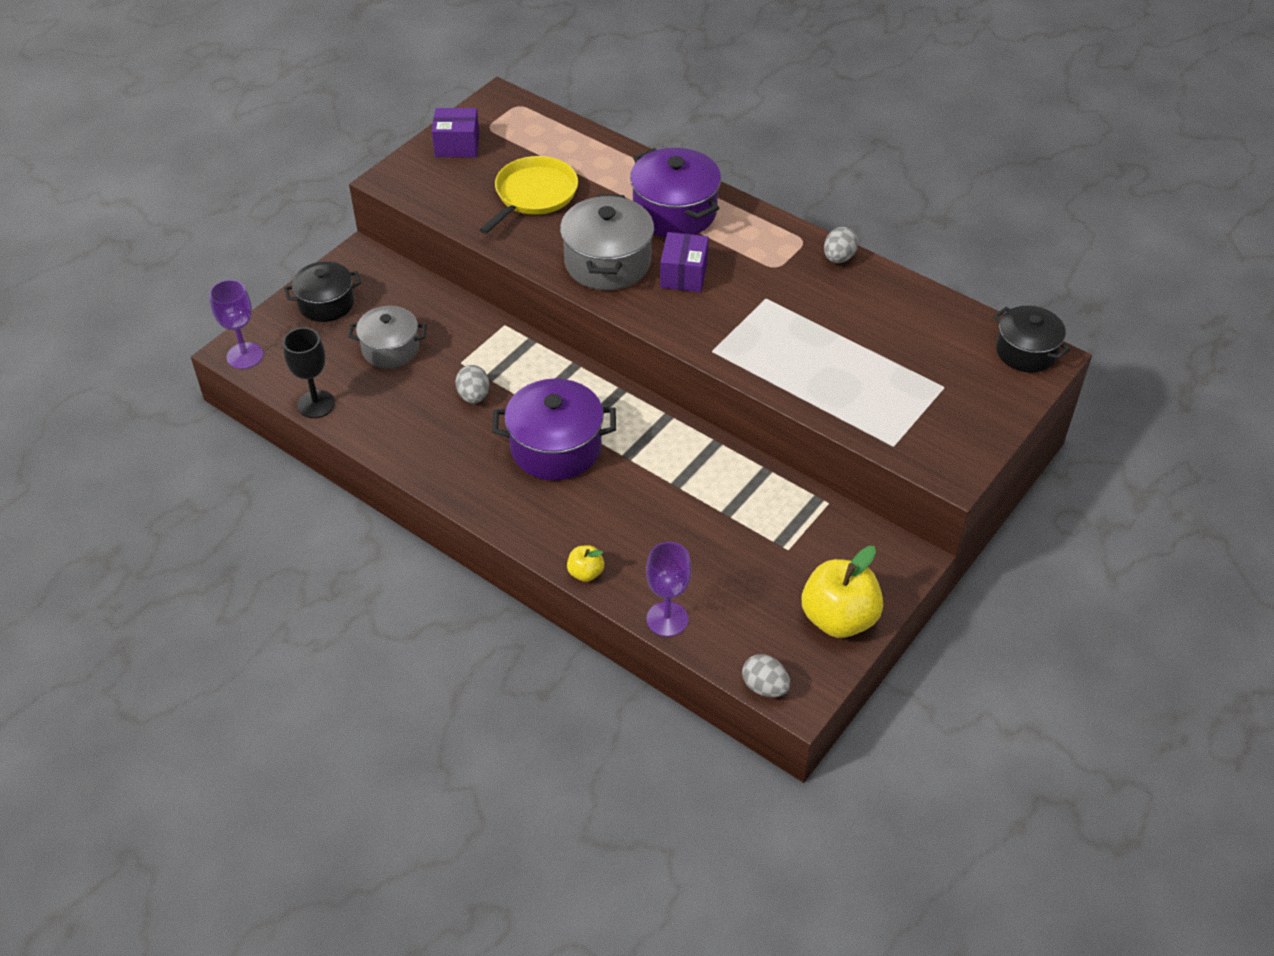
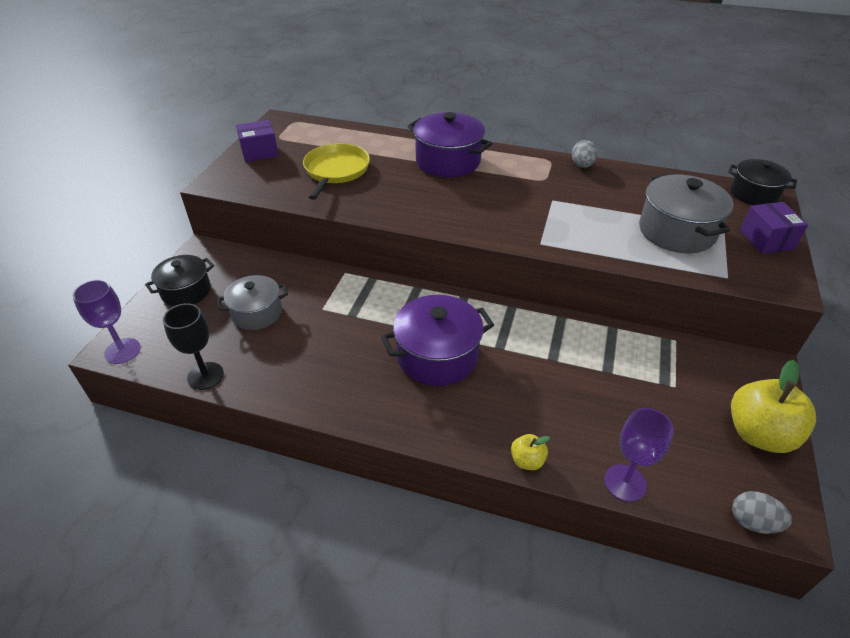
camera: 20 degrees left, 5 degrees down
grey egg [455,365,489,403] -> none
grey pot [560,194,654,290] -> grey pot moved to [639,174,734,253]
purple box [660,232,709,292] -> purple box moved to [740,202,808,254]

